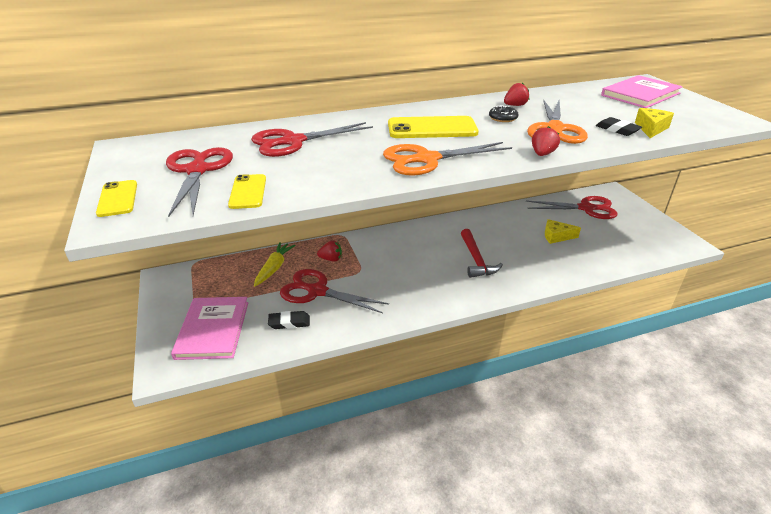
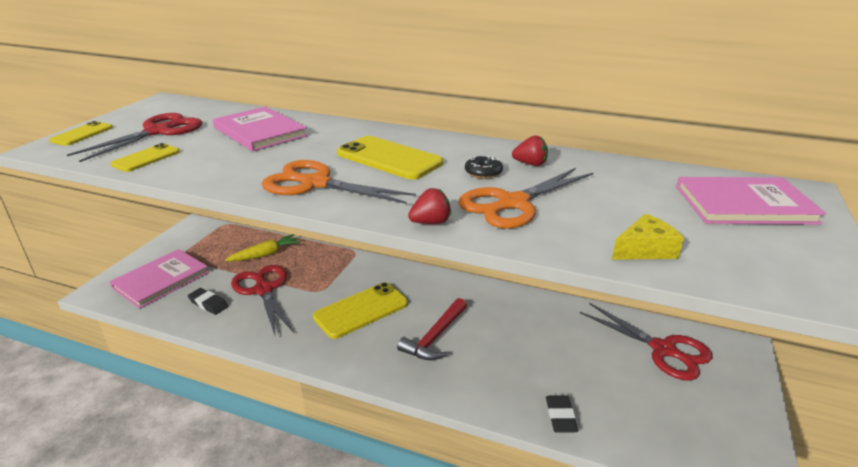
camera: 40 degrees right, 5 degrees down
red scissors [251,122,373,157] -> pink book [213,107,308,152]
red strawberry [317,240,342,262] -> none
yellow cheese [545,219,581,244] -> none
black eraser [596,117,642,136] -> black eraser moved to [546,395,578,433]
none -> yellow phone [313,282,408,339]

